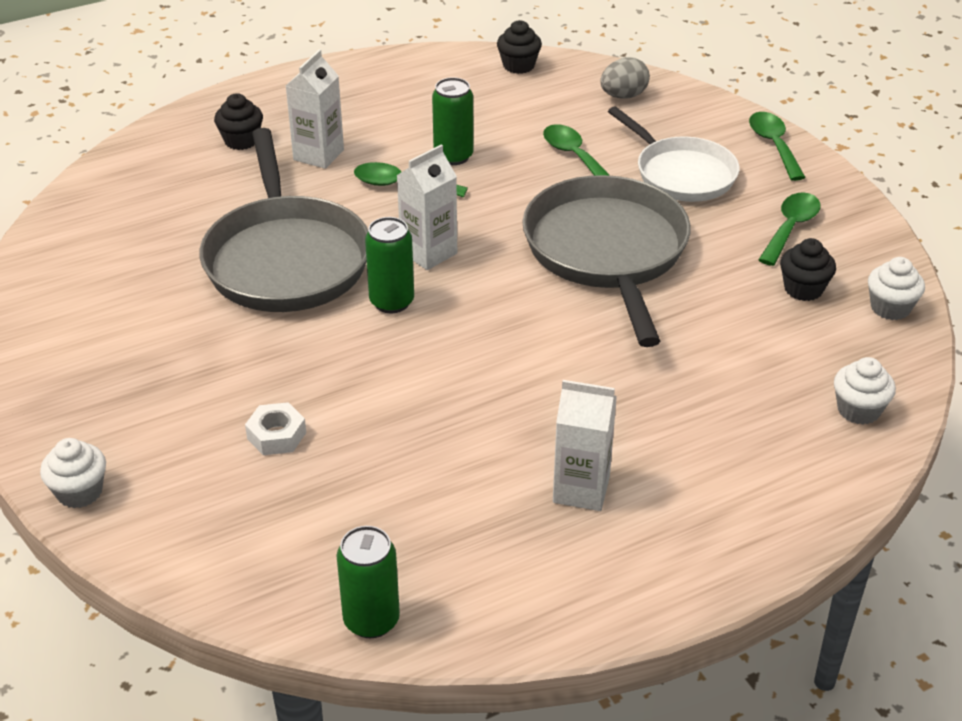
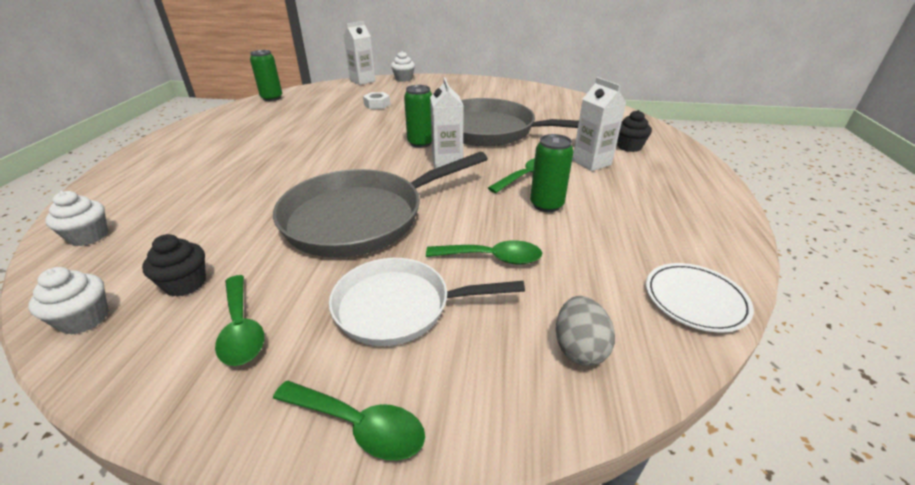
camera: 125 degrees right, 5 degrees down
black cupcake [497,20,542,74] -> white plate [646,263,754,333]
grey pan [522,175,691,347] -> grey pan turned 120 degrees clockwise [273,152,488,257]
white carton [553,380,617,511] -> white carton moved to [344,21,376,85]

